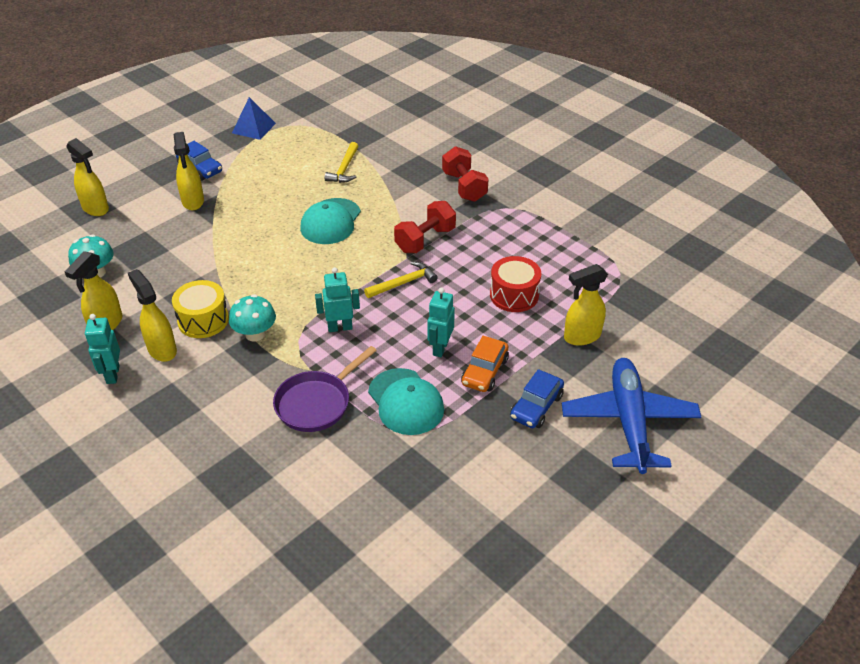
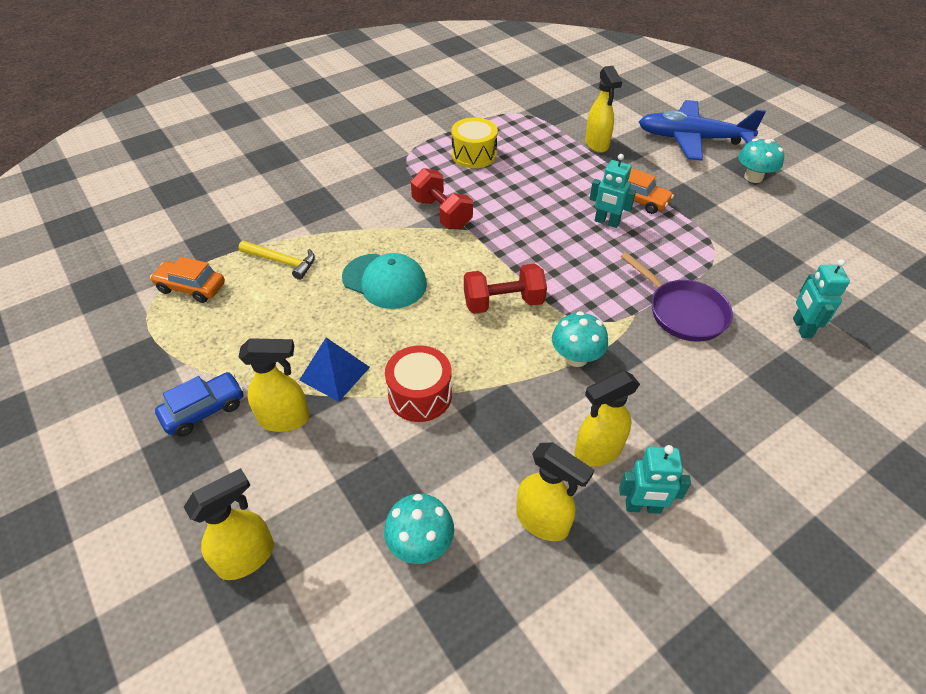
camera: 80 degrees left, 5 degrees up
yellow drum [172,280,229,338] -> yellow drum moved to [451,117,498,168]
blue pyramid [232,97,276,140] -> blue pyramid moved to [299,337,370,402]
turquoise robot [315,267,360,332] -> turquoise robot moved to [793,259,850,338]
yellow hammer [364,262,438,298] -> none
turquoise cap [368,368,444,435] -> none
red dumbbell [442,146,488,202] -> red dumbbell moved to [464,263,547,314]
red drum [490,256,541,312] -> red drum moved to [385,346,452,422]
blue car [510,369,564,428] -> none
none -> orange car [150,257,225,303]
none -> turquoise mushroom [738,138,784,183]

